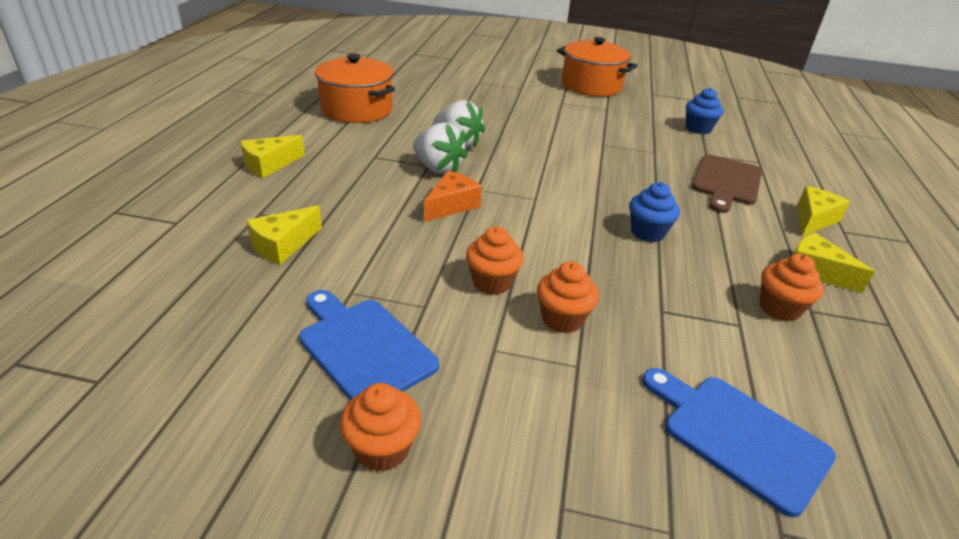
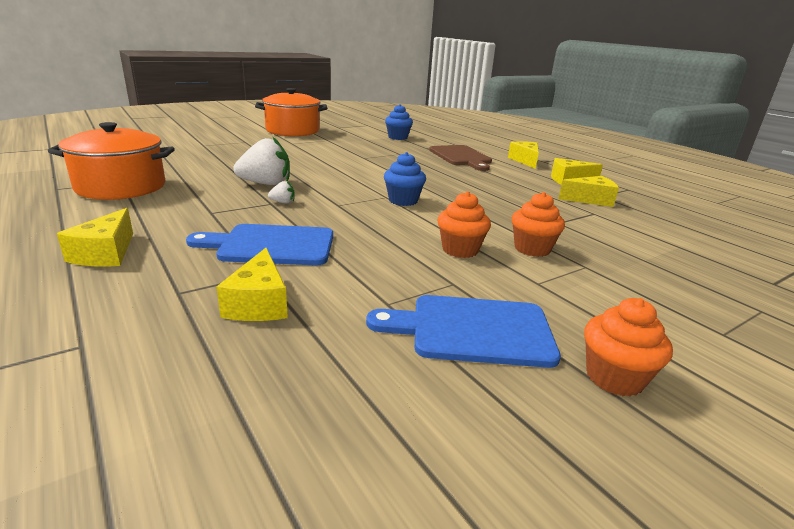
camera: 45 degrees left, 10 degrees down
white strawberry [413,123,468,174] -> white strawberry [268,181,295,204], size x0.44
orange cheese [424,171,482,222] -> none
blue cupcake [629,182,680,242] -> blue cupcake moved to [384,152,426,206]
blue cutting board [643,368,836,518] -> blue cutting board moved to [186,224,333,265]
orange cupcake [760,254,824,322] -> yellow cheese [558,176,619,207]

